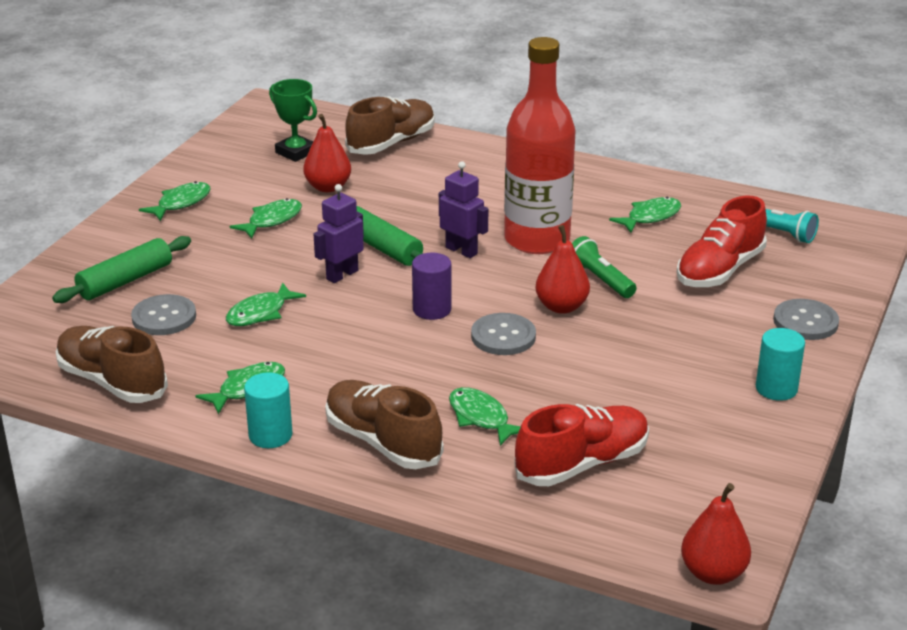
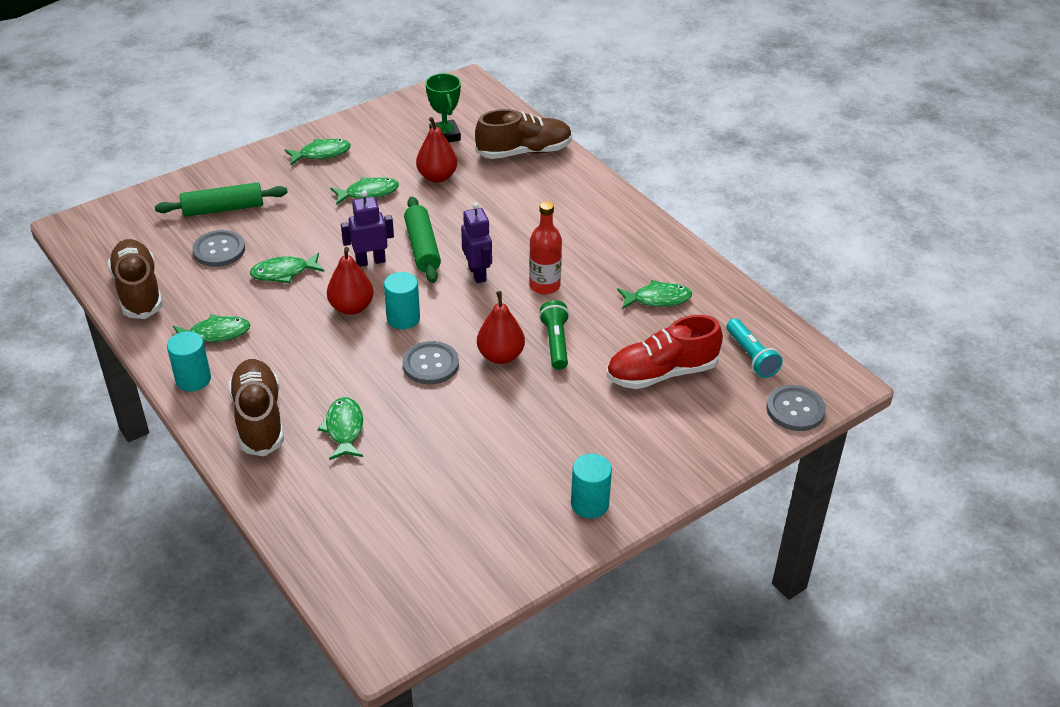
camera: 30 degrees right, 10 degrees up
purple cylinder [412,253,451,320] -> turquoise cylinder [384,272,420,329]
red bottle [504,37,576,254] -> red bottle [529,201,562,295], size x0.53
red shoe [514,404,649,486] -> none
red pear [681,483,751,585] -> red pear moved to [327,247,374,315]
grey button [773,299,839,340] -> grey button moved to [766,385,826,431]

